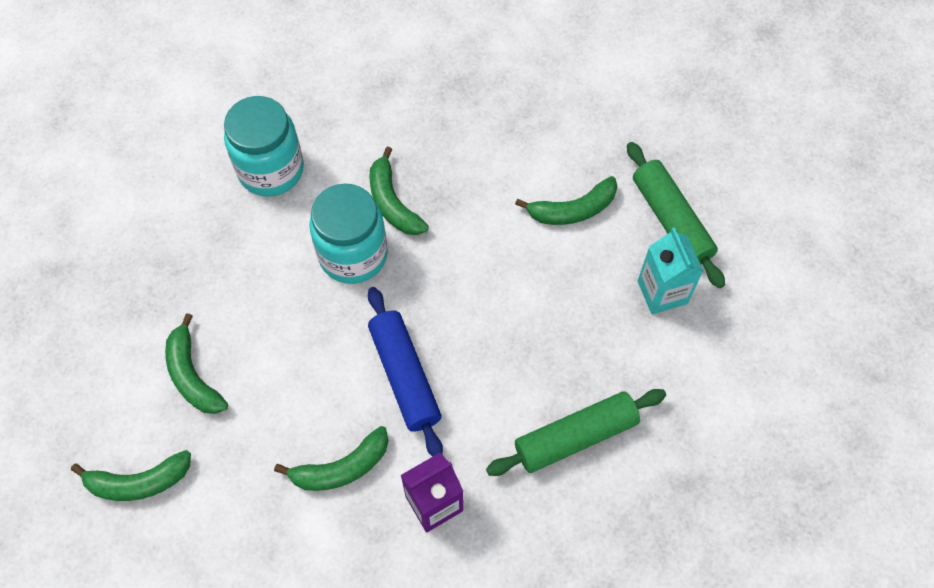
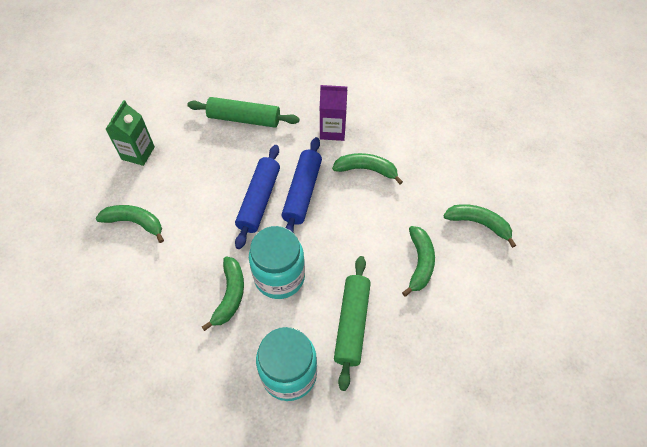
camera: 145 degrees left, 5 degrees down
green rolling pin [627,142,725,288] -> green rolling pin moved to [334,256,371,391]
turquoise carton [638,227,704,314] -> green carton [105,100,155,166]
none -> blue rolling pin [235,145,280,249]

